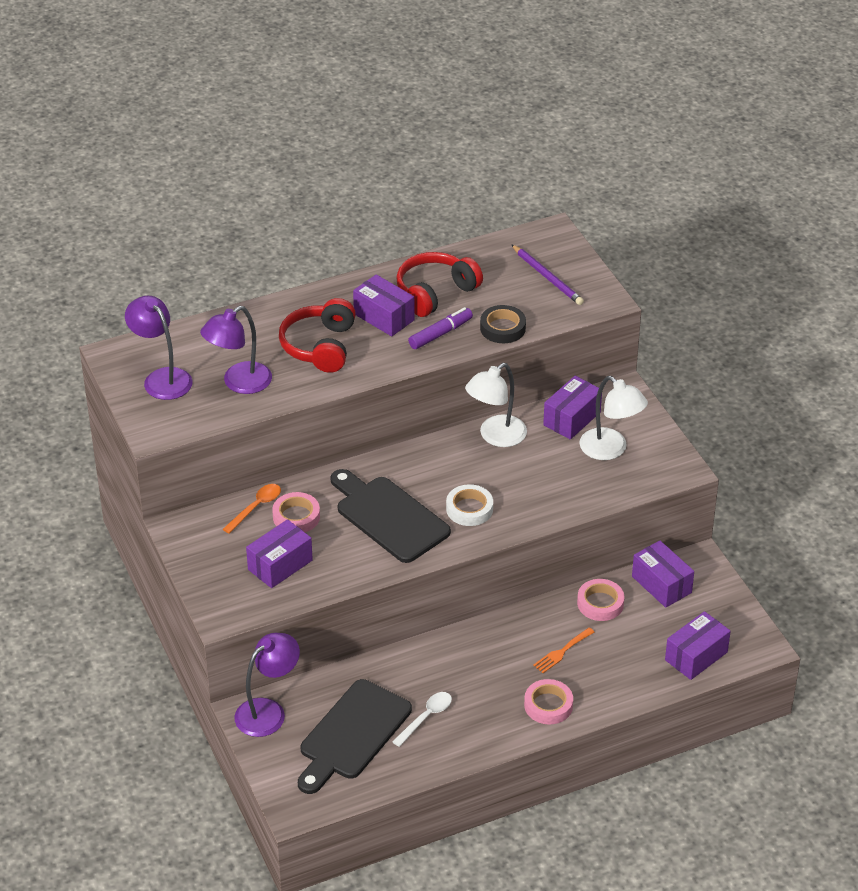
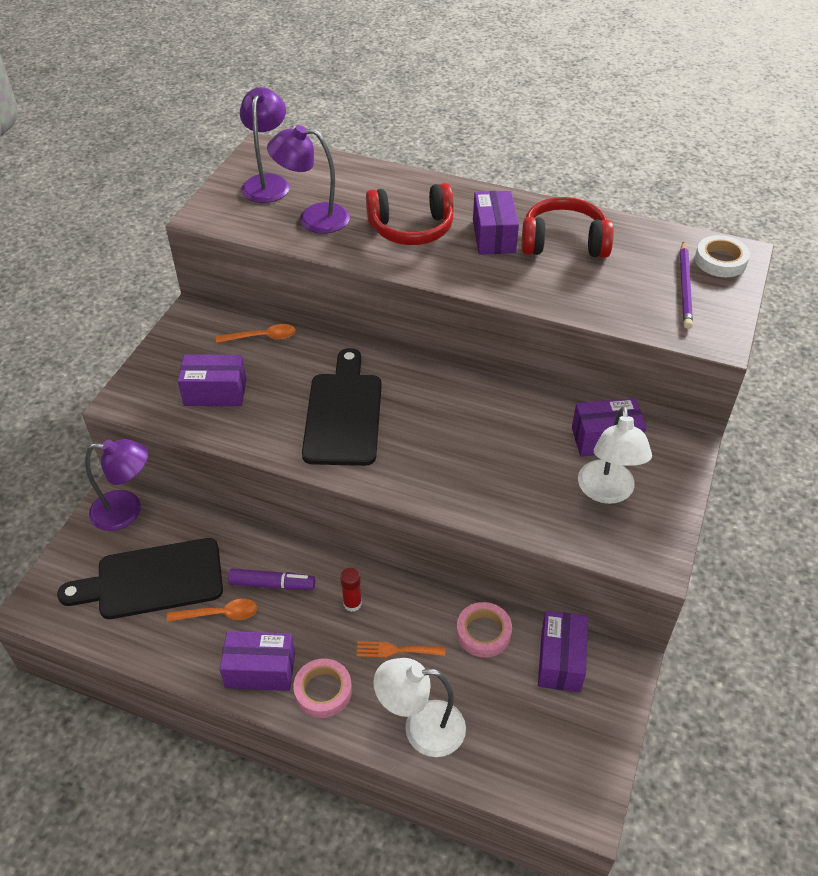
camera: 45 degrees right, 5 degrees up
pink tape [272,492,320,532] -> none
red headphones [279,298,356,373] -> red headphones turned 150 degrees counterclockwise [366,183,454,245]
white spoon [392,692,452,747] -> orange spoon [167,599,257,622]
purple marker [408,307,473,349] -> purple marker moved to [228,569,315,590]
white tape [446,484,493,526] -> white tape moved to [695,235,750,277]
white lamp [465,363,527,447] -> white lamp moved to [373,658,466,757]
black tape [480,305,526,343] -> none
purple box [665,611,731,680] -> purple box moved to [220,631,295,691]
none -> red glue stick [340,568,362,612]

